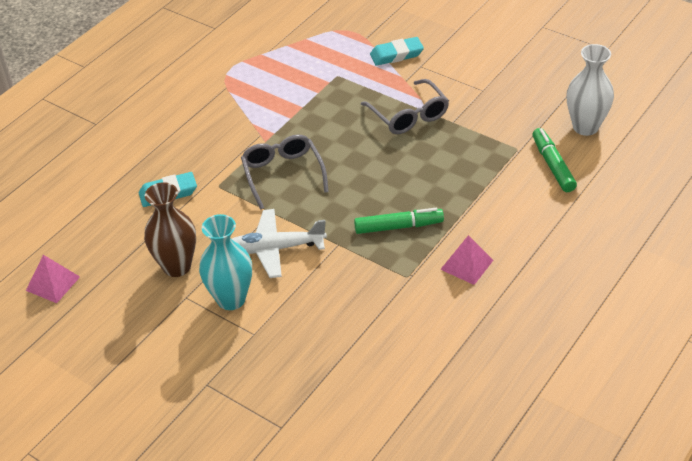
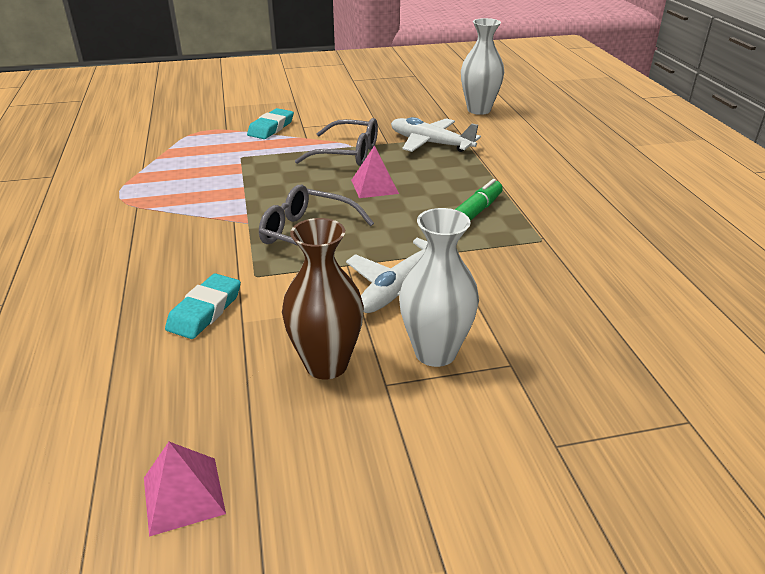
camera: 50 degrees left, 10 degrees down
turquoise vase [199,214,252,310] -> white vase [399,208,479,367]
pink pyramid [440,235,493,285] -> pink pyramid moved to [351,145,399,198]
green marker [532,128,577,192] -> none
none -> white plane [391,117,481,152]

